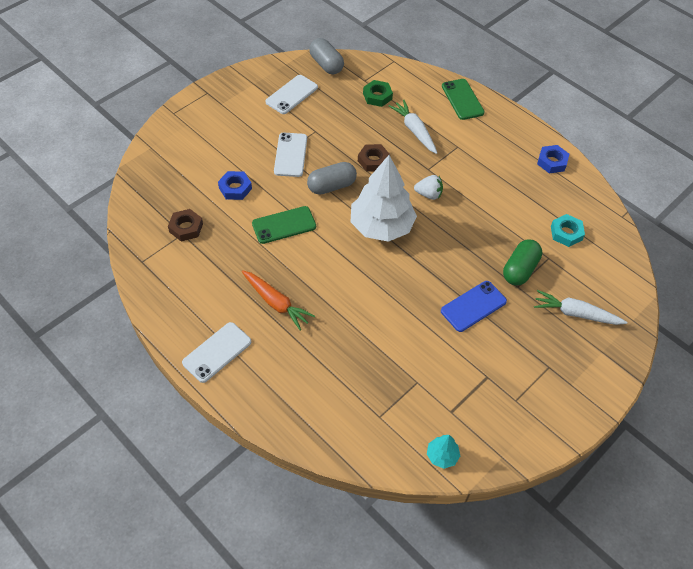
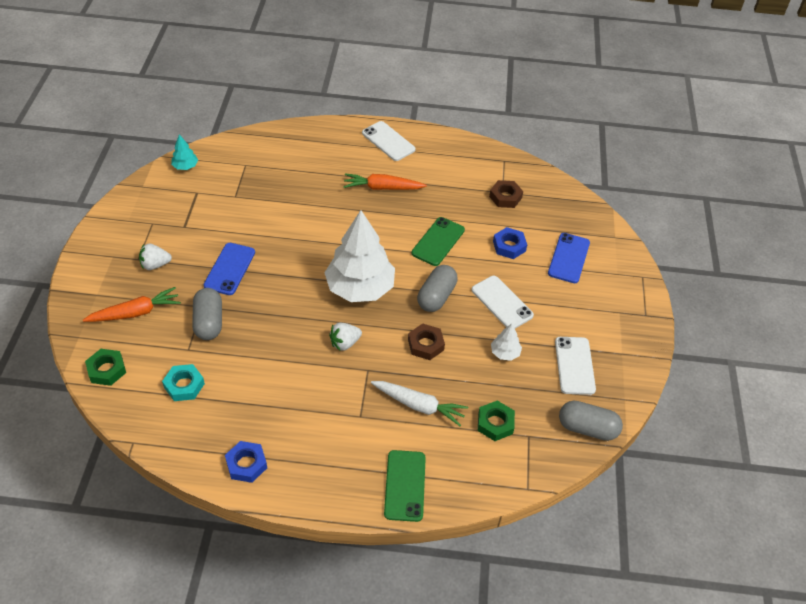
camera: 140 degrees right, 5 degrees down
white phone [182,322,251,383] -> white phone turned 45 degrees counterclockwise [362,121,415,161]
green phone [442,79,485,120] -> green phone turned 60 degrees clockwise [384,450,426,522]
green capsule [503,239,542,285] -> grey capsule [192,288,222,340]
white carrot [534,290,627,325] -> orange carrot [83,287,181,322]
none -> green nut [85,349,126,386]
none -> white strawberry [139,244,172,270]
none -> white tree [491,324,522,361]
none -> blue phone [548,233,590,283]

